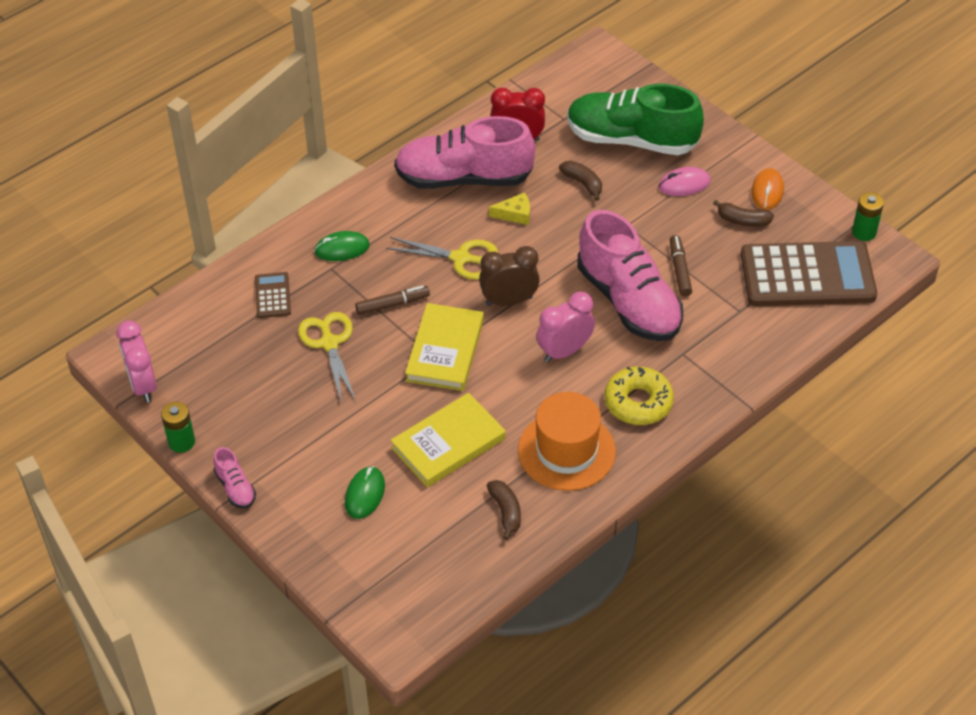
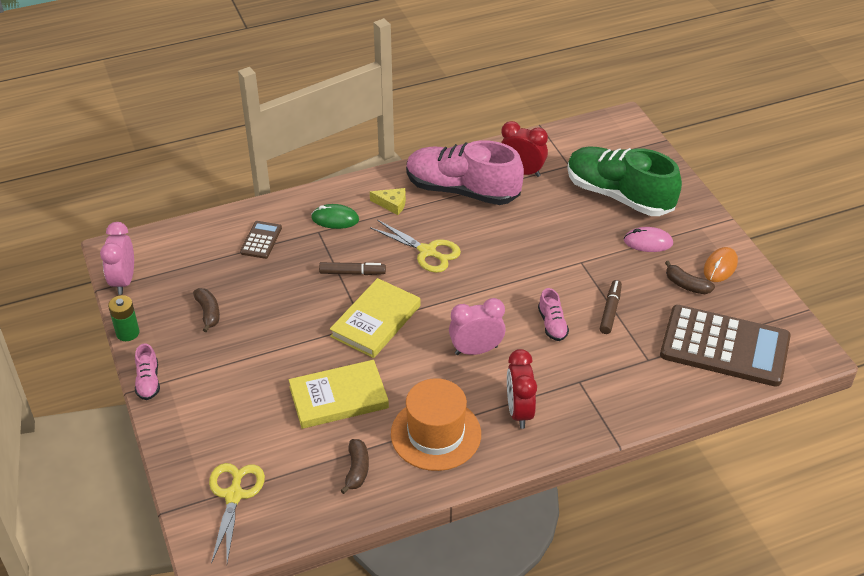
camera: 20 degrees right, 5 degrees down
yellow scissors [298,312,356,401] -> yellow scissors moved to [209,463,265,564]
green mouse [345,466,385,519] -> none
brown clock [479,246,540,306] -> none
yellow cheese [489,192,530,225] -> yellow cheese moved to [370,188,406,215]
brown banana [559,161,602,201] -> brown banana moved to [193,288,220,332]
pink shoe [577,210,683,341] -> pink shoe [538,288,569,341], size x0.41
yellow donut [604,367,674,425] -> red clock [507,349,537,429]
green battery [852,192,884,241] -> none

